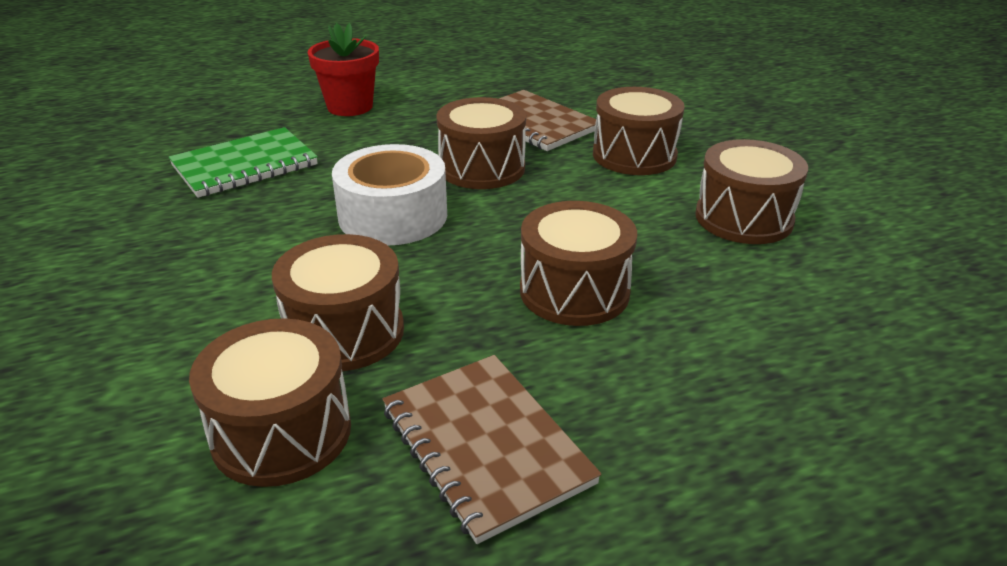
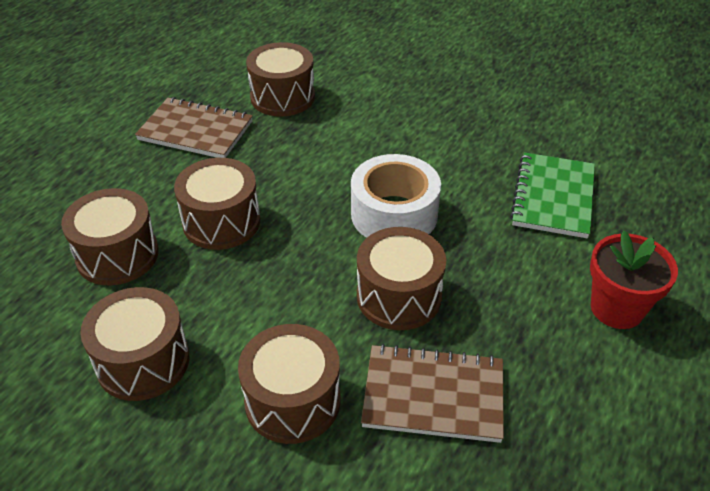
camera: 140 degrees right, 10 degrees up
brown drum [272,234,404,371] -> brown drum moved to [61,188,159,285]

